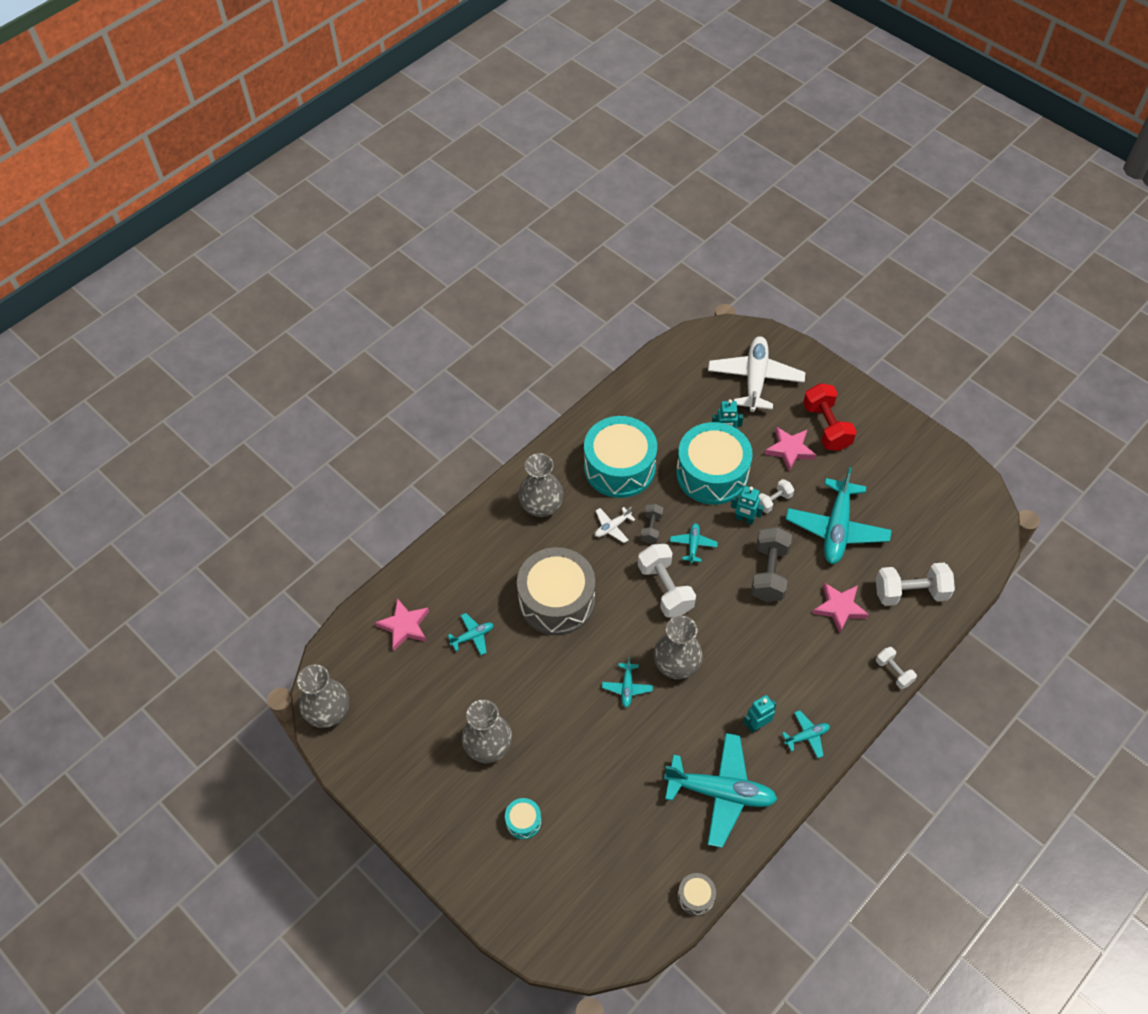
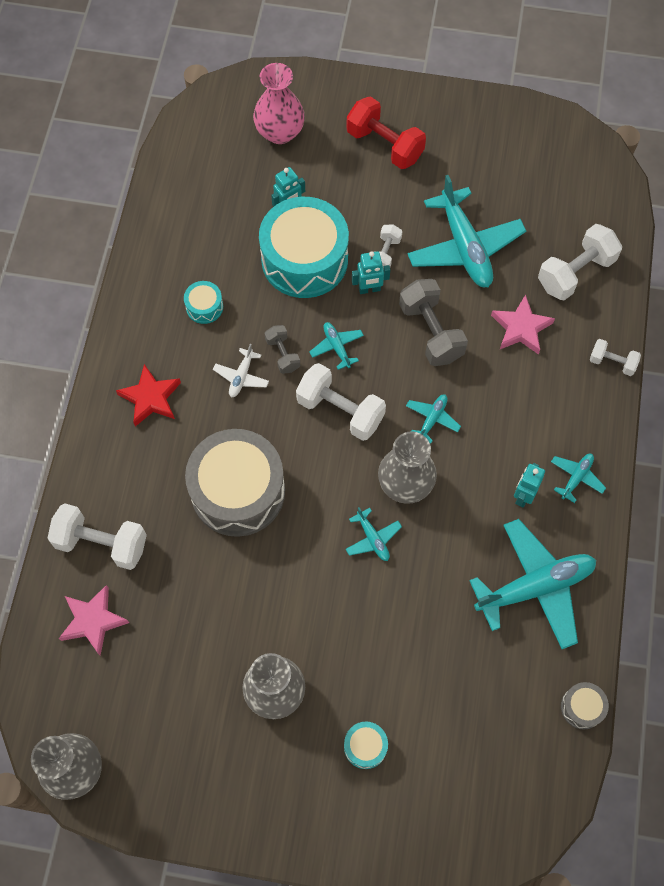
camera: 35 degrees left, 10 degrees up
turquoise plane [448,613,494,655] -> turquoise plane moved to [406,394,461,444]
grey vase [518,453,564,517] -> red star [116,364,181,426]
turquoise drum [584,416,657,498] -> turquoise drum [184,281,223,324], size x0.42
white plane [708,336,805,412] -> pink vase [253,63,305,144]
pink star [765,427,816,471] -> none
none -> white dumbbell [47,503,147,570]

